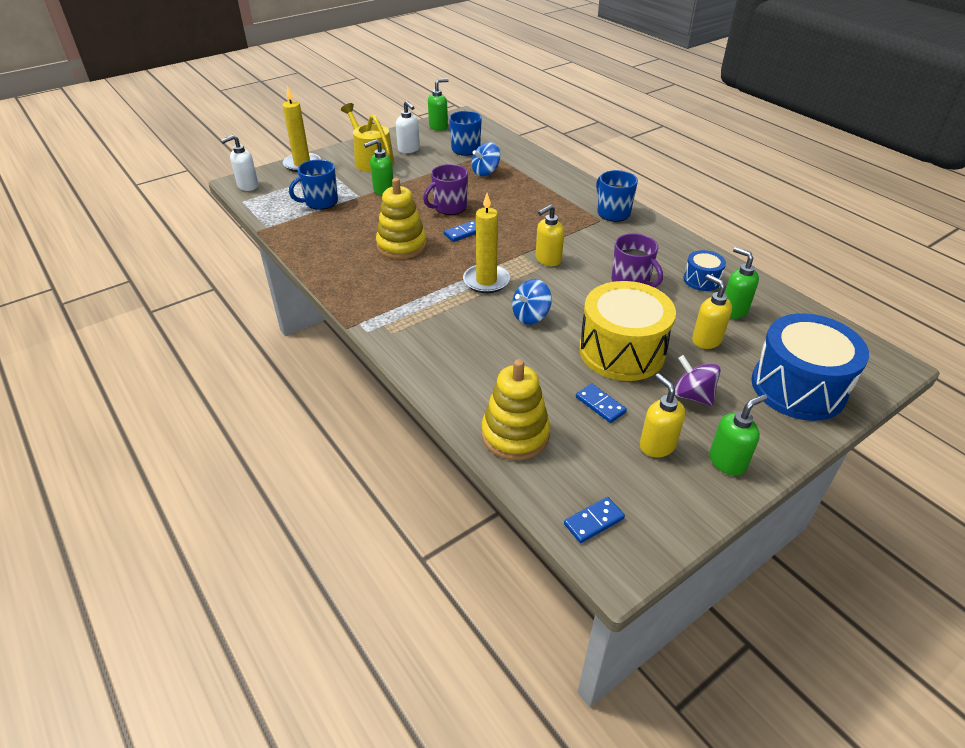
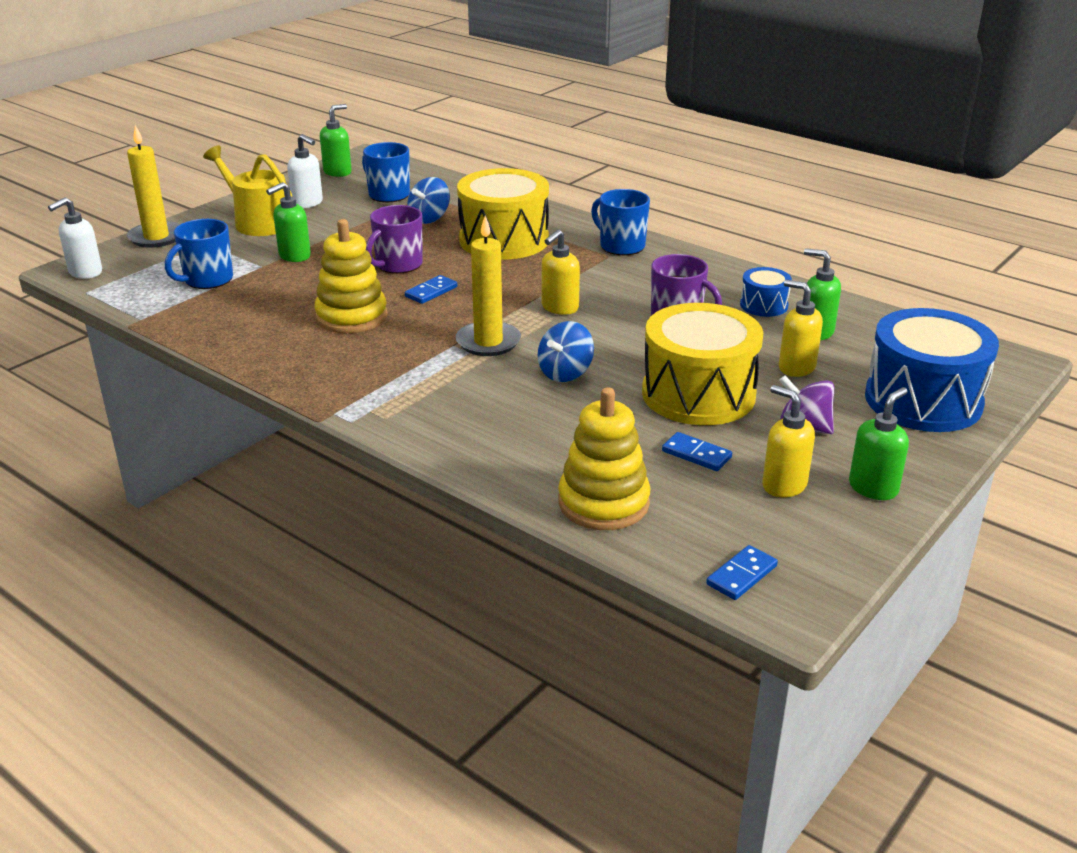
camera: 15 degrees left, 10 degrees down
none -> yellow drum [457,168,549,260]

